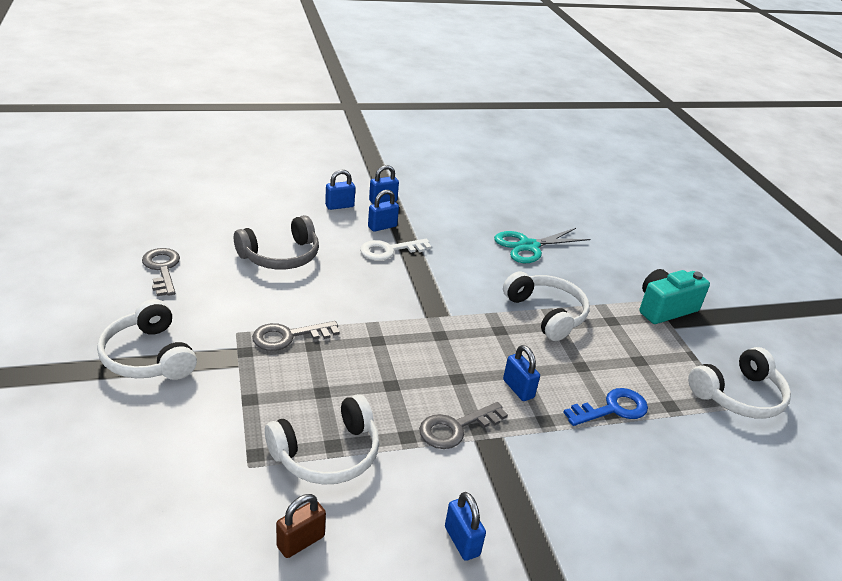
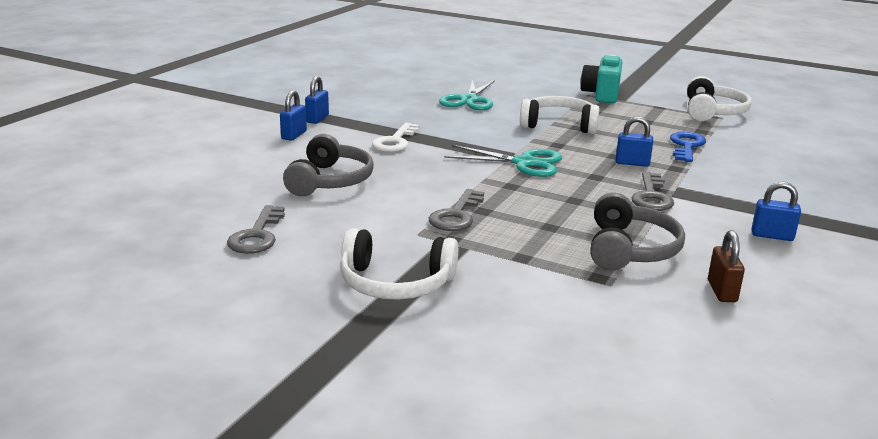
camera: 45 degrees left, 10 degrees down
grey key [142,248,180,296] -> grey key turned 105 degrees counterclockwise [227,205,285,254]
white headphones [265,394,379,485] -> grey headphones [590,193,685,271]
blue padlock [368,190,399,232] -> none
none -> turquoise scissors [445,145,562,177]

